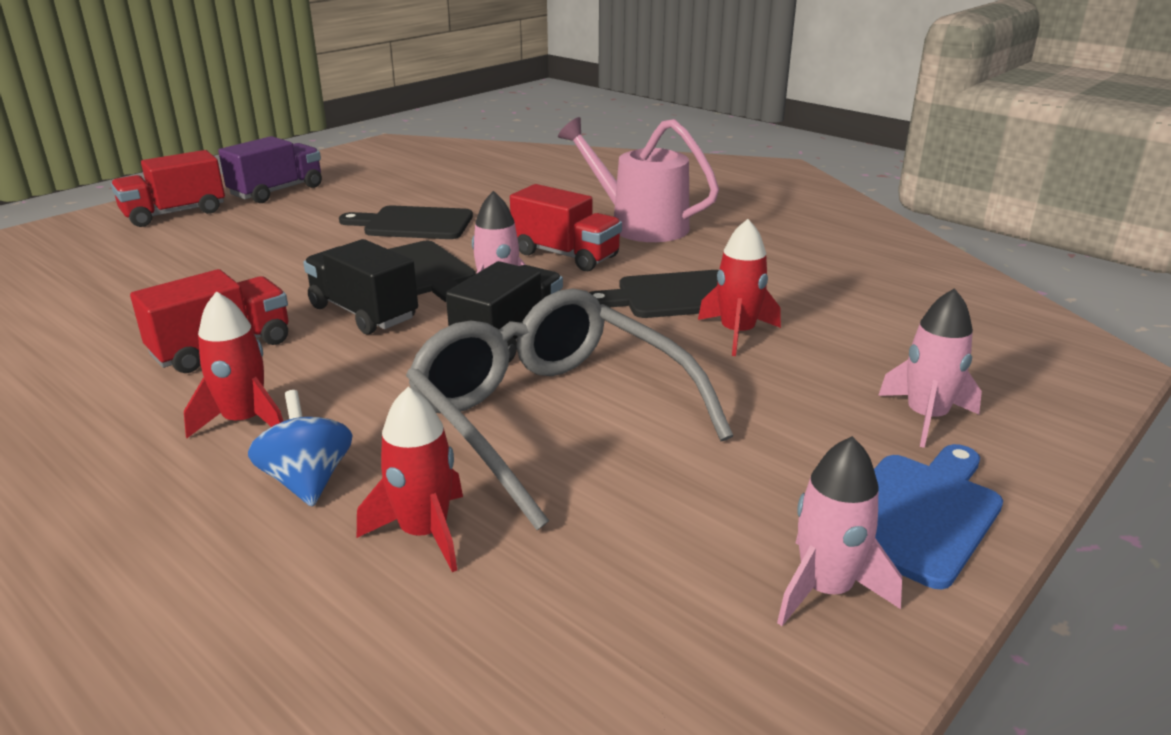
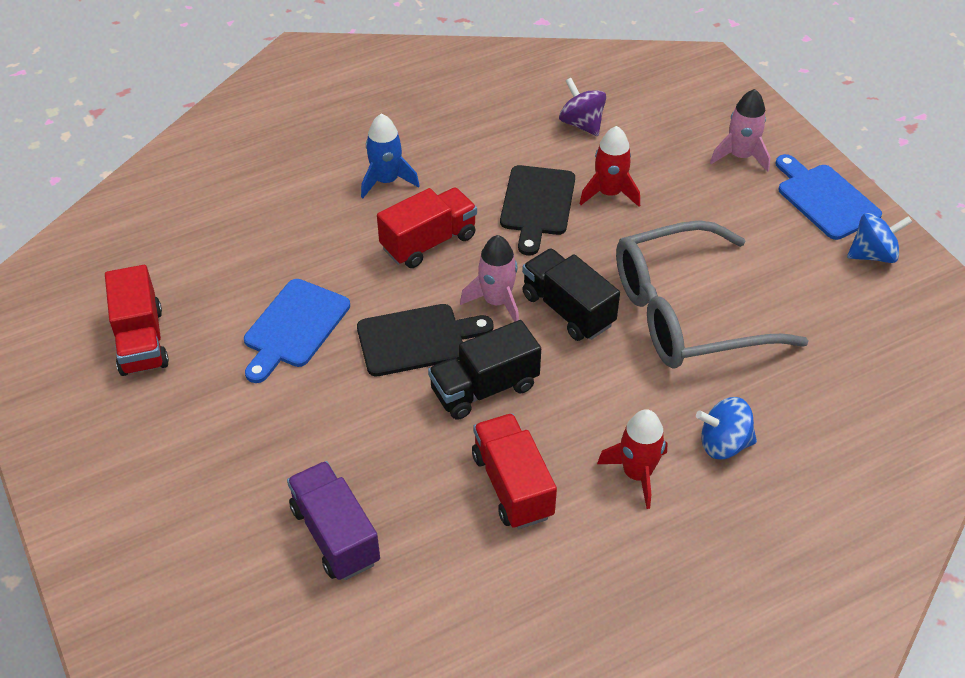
camera: 70 degrees left, 20 degrees up
red truck [111,150,225,227] -> red truck moved to [105,265,169,376]
purple truck [218,136,322,203] -> purple truck moved to [287,461,380,580]
black cutting board [339,206,473,239] -> blue cutting board [244,279,350,383]
red rocket [357,387,463,572] -> none
pink watering can [558,117,719,242] -> blue rocket [361,113,420,198]
pink rocket [777,436,902,626] -> blue spinning top [847,213,912,263]
none -> purple spinning top [559,78,606,136]

